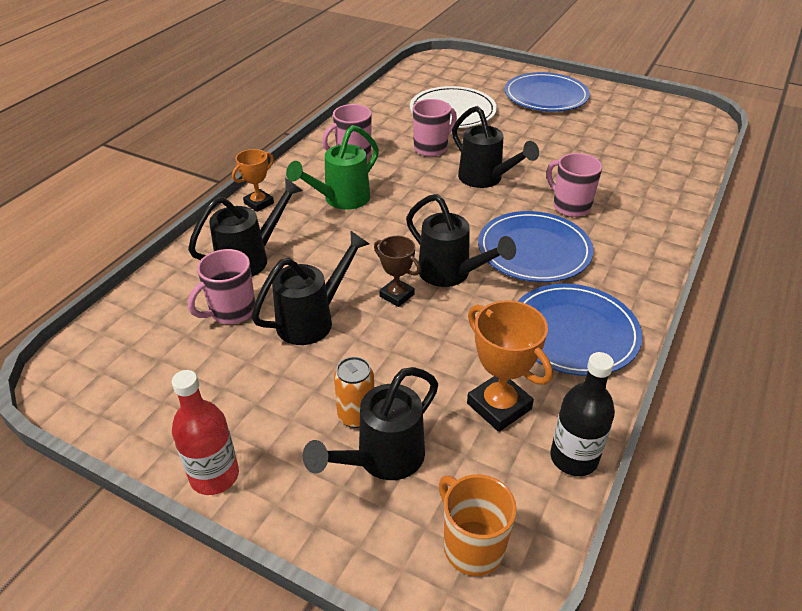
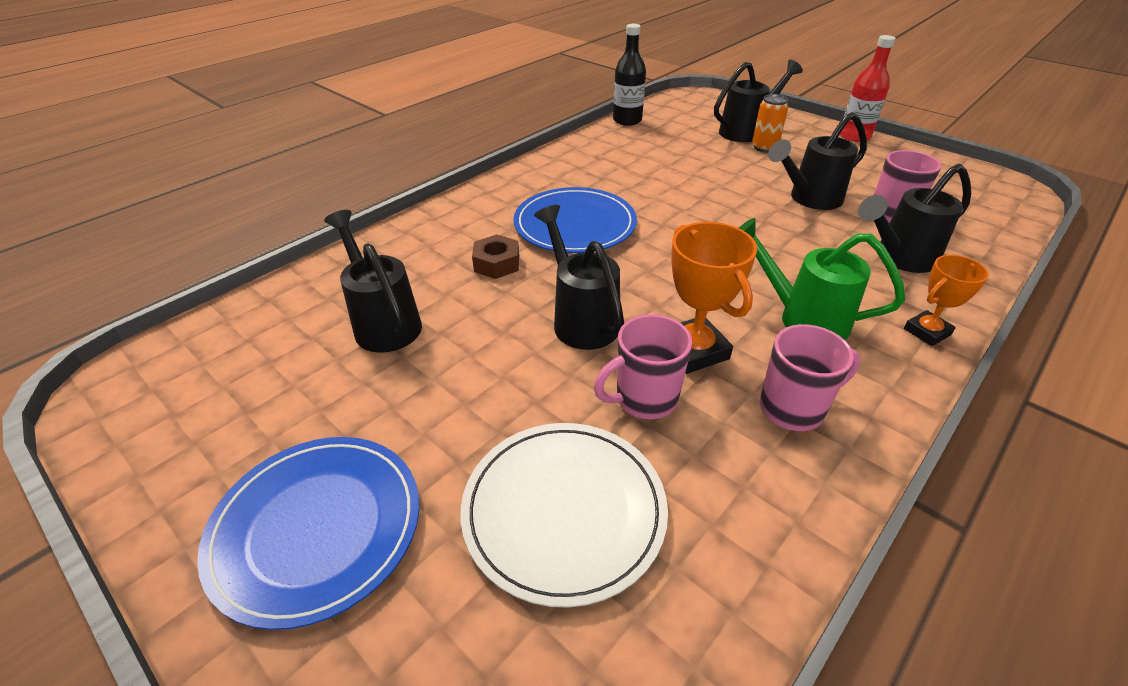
camera: 165 degrees left, 0 degrees up
green watering can [286,125,379,210] -> green watering can turned 120 degrees counterclockwise [739,218,905,340]
brown trophy [374,236,421,307] -> none
black watering can [406,194,516,287] -> black watering can moved to [324,210,422,353]
orange mug [439,474,517,576] -> none
orange trophy [467,300,553,432] -> orange trophy moved to [671,222,757,374]
blue plate [518,284,642,376] -> none
pink mug [546,153,603,217] -> brown nut [472,234,519,279]

